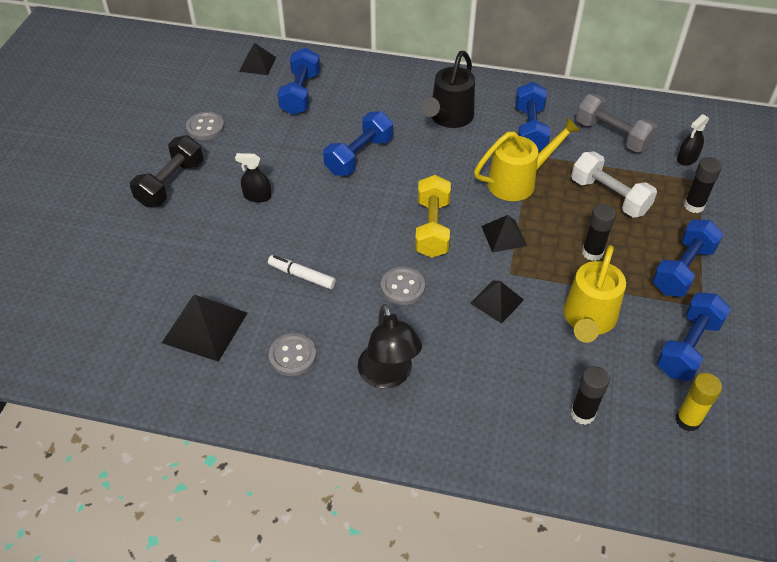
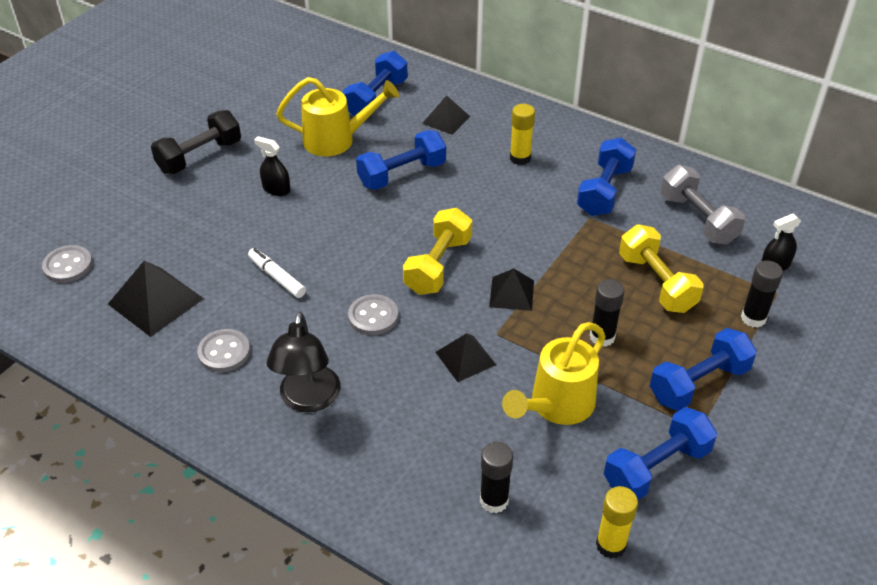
camera: 20 degrees right, 5 degrees down
grey button [186,112,225,140] -> grey button moved to [42,245,93,283]
black pyramid [239,43,276,75] -> black pyramid moved to [422,95,470,135]
black watering can [421,51,475,128] -> yellow glue stick [510,104,535,165]
yellow watering can [474,117,581,201] -> yellow watering can moved to [276,77,399,156]
white dumbbell [571,151,657,218] -> yellow dumbbell [619,224,704,313]

